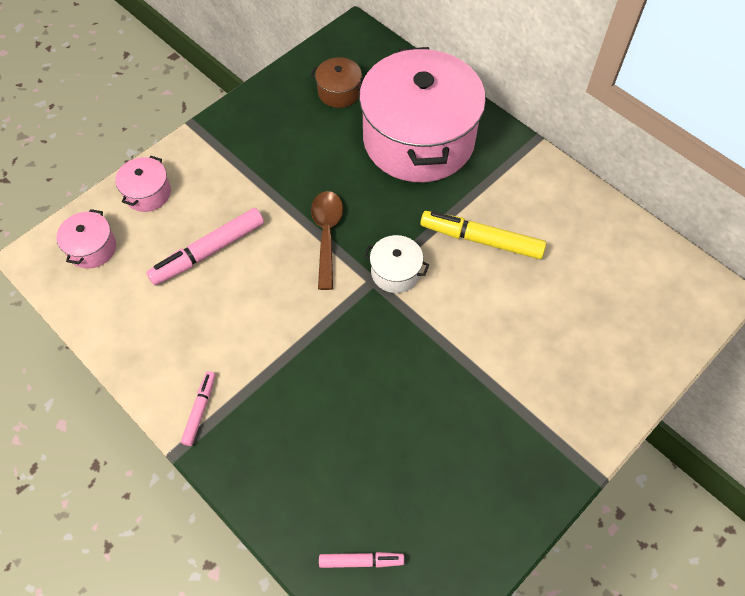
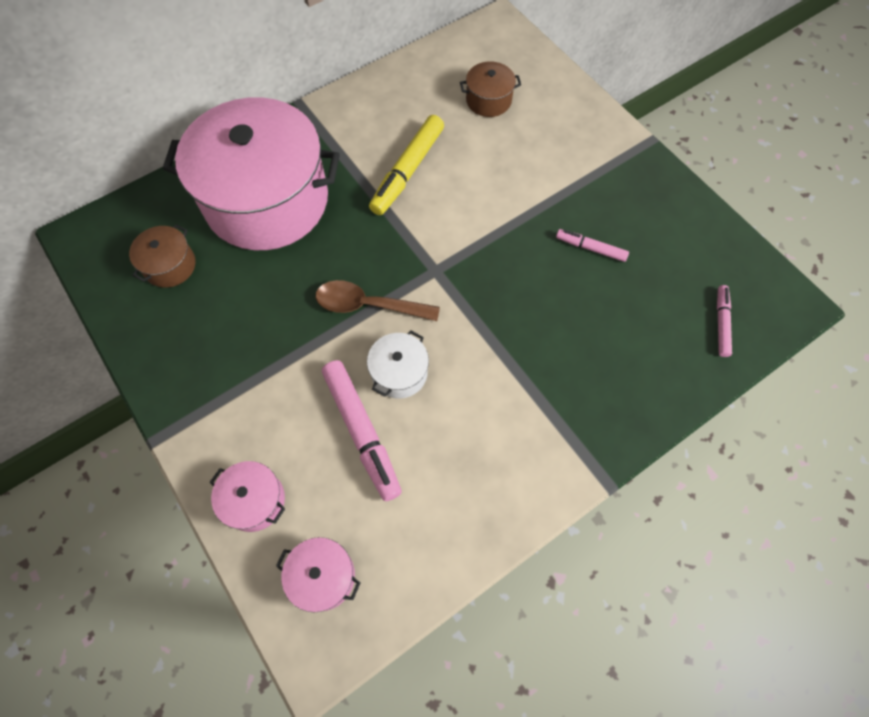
camera: 80 degrees left, 5 degrees up
pink marker [181,371,215,446] -> pink marker moved to [556,229,629,262]
white pot [364,235,429,293] -> white pot moved to [367,330,429,399]
none -> brown pot [460,61,521,117]

